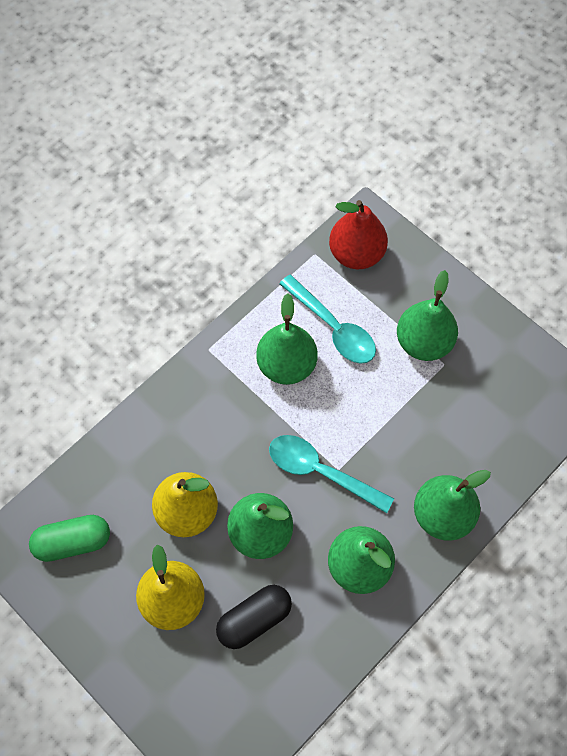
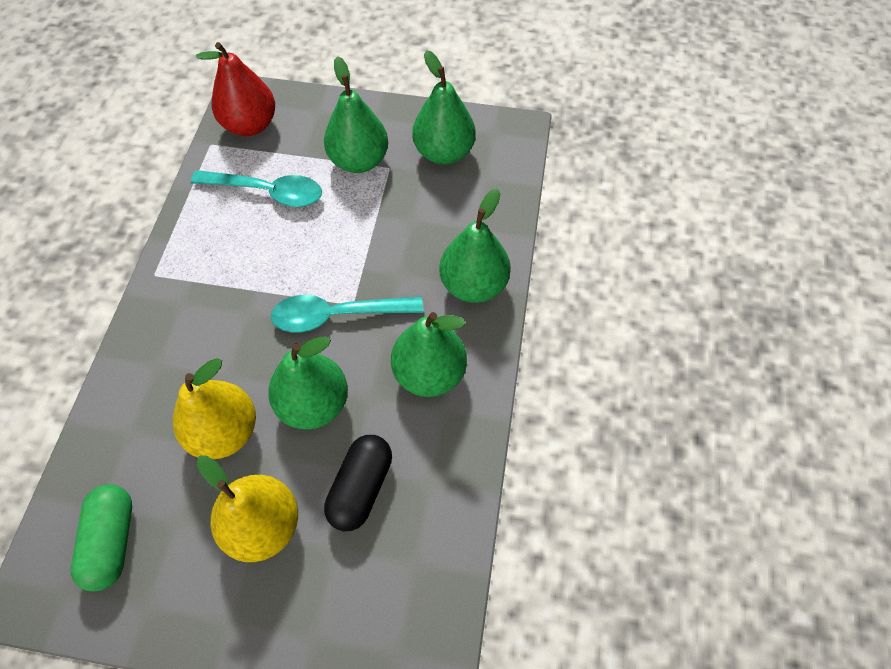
camera: 35 degrees left, 5 degrees down
green capsule [29,515,110,562] -> green capsule turned 45 degrees counterclockwise [71,484,132,591]
green pear [256,294,318,385] -> green pear moved to [412,50,476,165]

